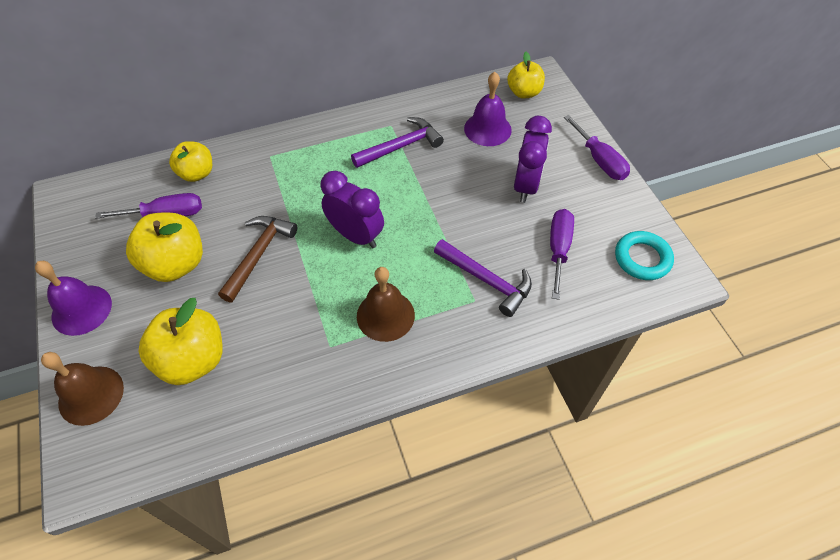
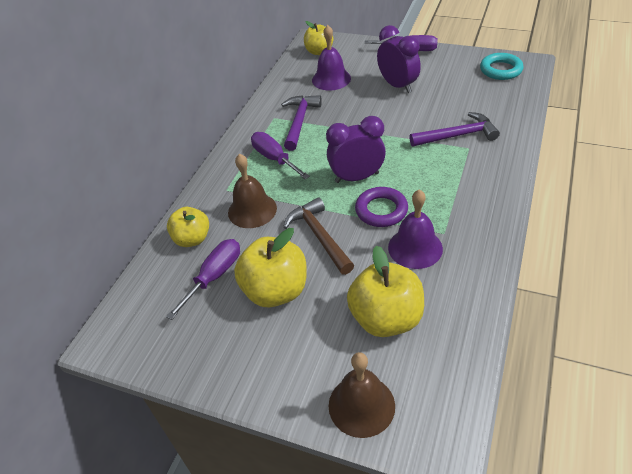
camera: 45 degrees left, 10 degrees down
purple bell [35,261,112,336] -> purple bell moved to [388,189,443,269]
brown bell [357,267,415,342] -> brown bell moved to [228,154,277,228]
purple screwdriver [550,209,574,300] -> purple screwdriver moved to [251,132,310,179]
none -> purple ring [355,187,408,227]

